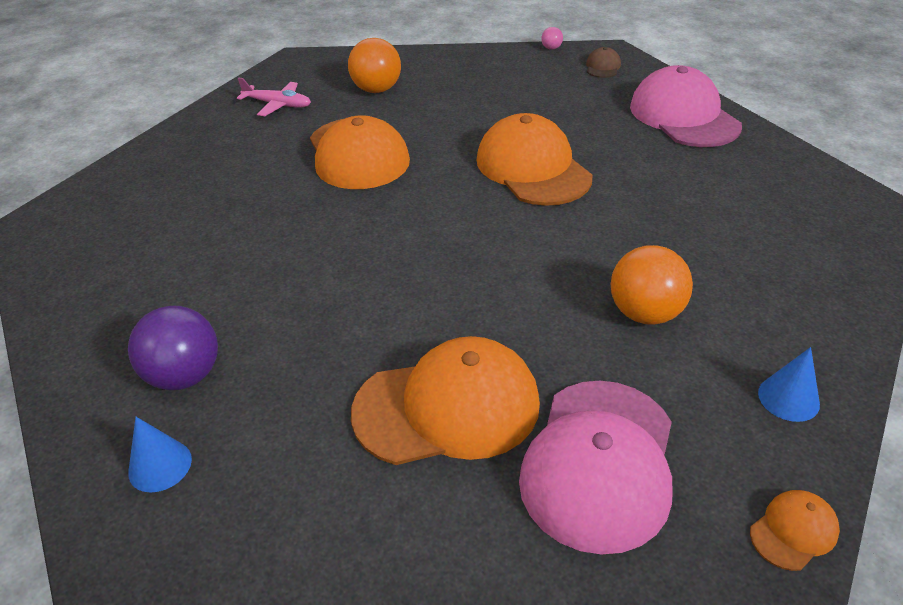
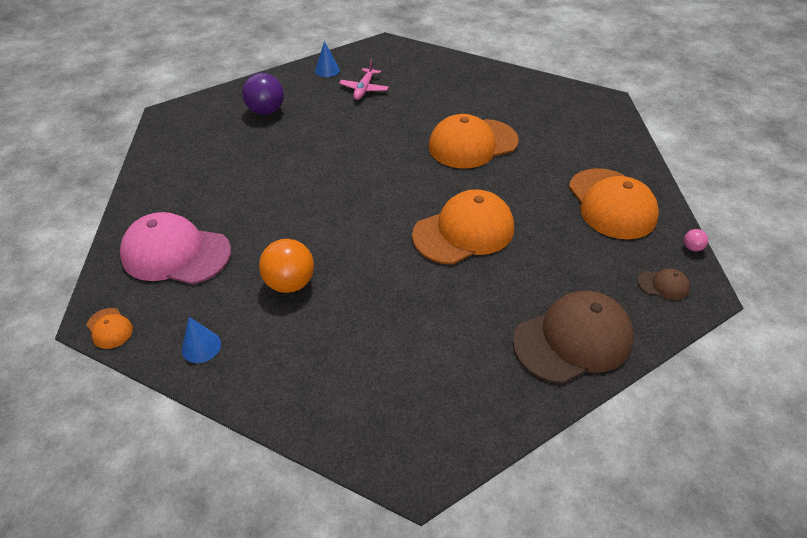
camera: 85 degrees right, 5 degrees up
blue cone [128,417,192,493] -> blue cone moved to [315,41,340,77]
pink plane [237,77,311,116] -> pink plane moved to [339,59,389,100]
orange ball [348,38,401,93] -> none
orange cap [351,336,540,465] -> orange cap moved to [569,168,659,239]
pink cap [630,65,742,147] -> brown cap [513,291,634,384]

